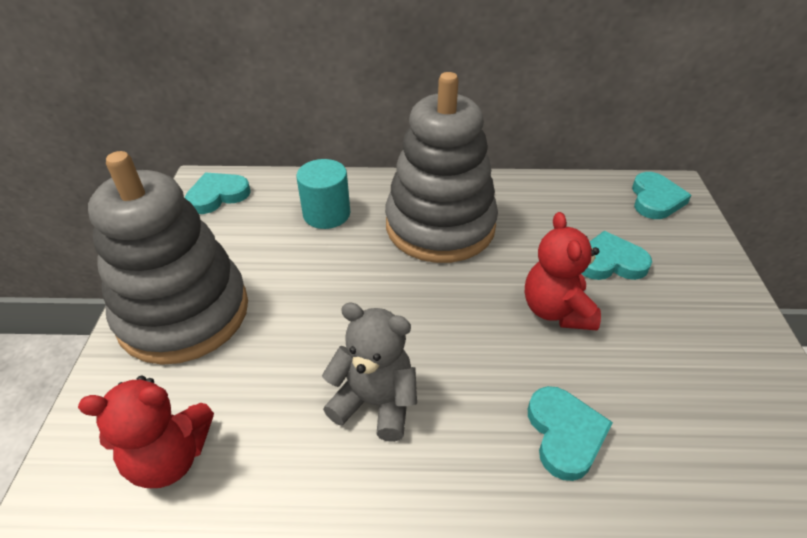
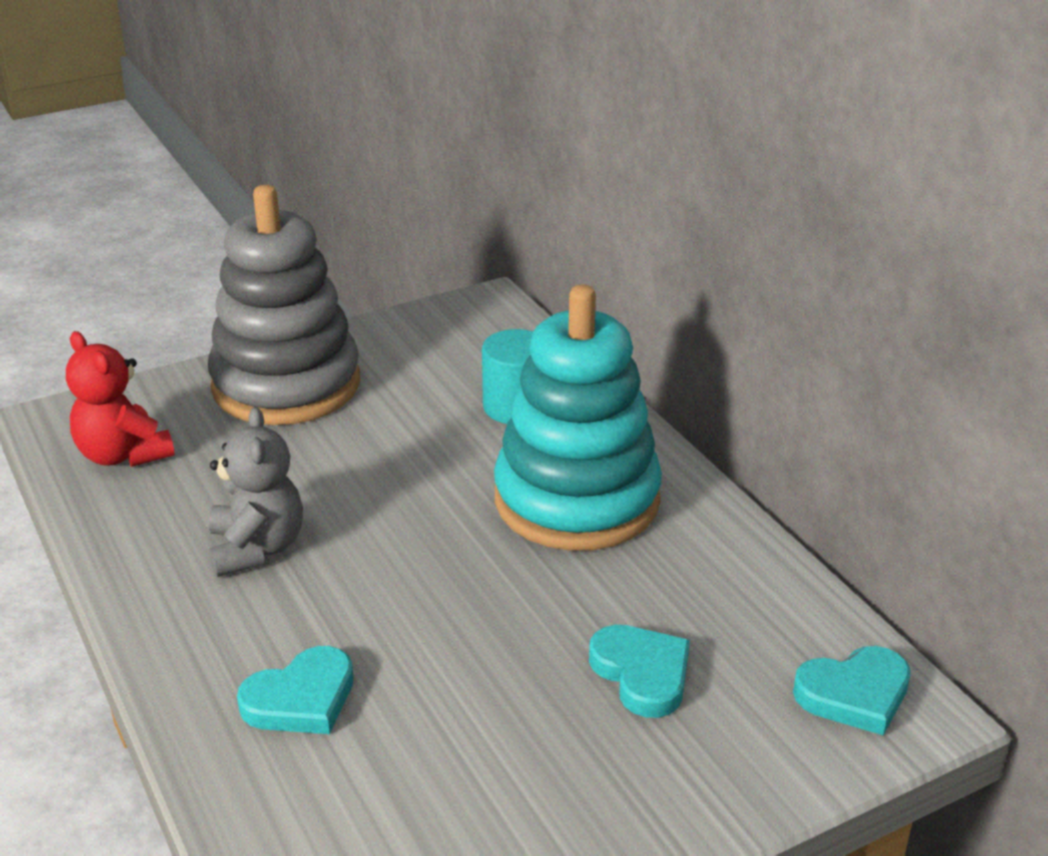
camera: 60 degrees right, 10 degrees down
turquoise heart [185,172,251,214] -> none
grey stacking toy [385,72,498,263] -> turquoise stacking toy [494,285,662,551]
red teddy bear [525,212,601,330] -> none

